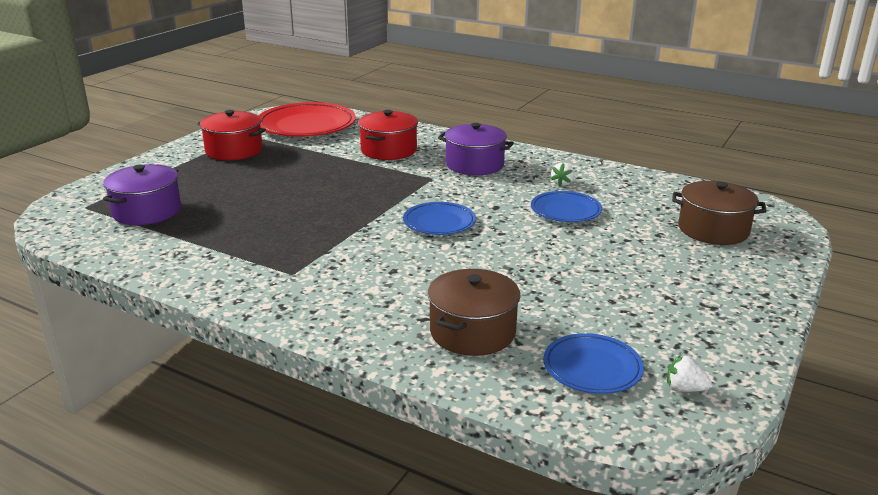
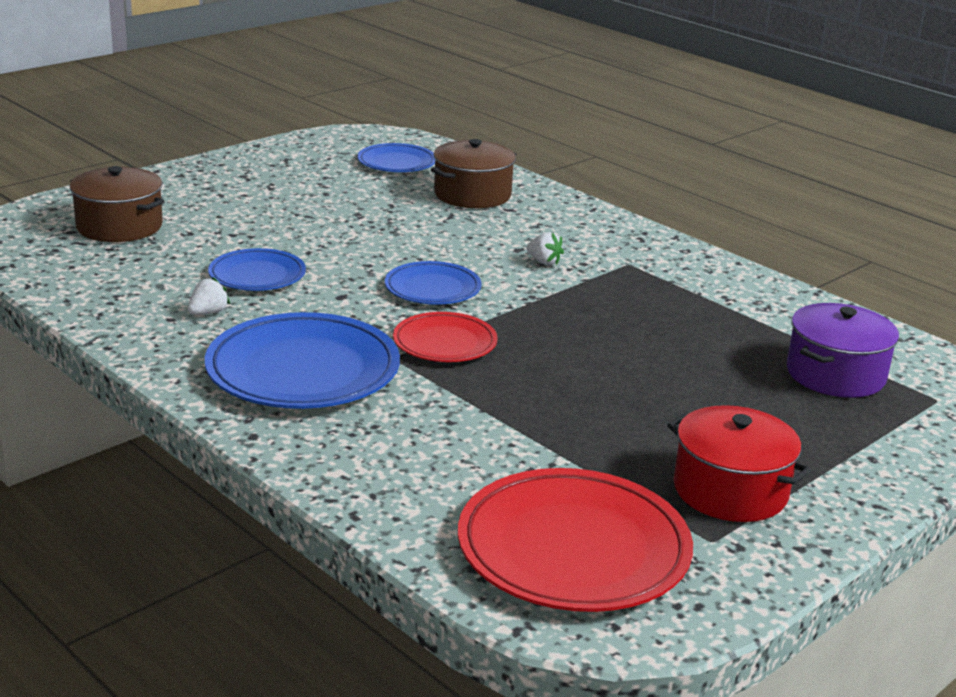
camera: 165 degrees left, 0 degrees up
red pot [358,110,418,160] -> none
purple pot [438,123,514,175] -> blue plate [205,312,400,409]
white strawberry [667,355,711,392] -> white strawberry moved to [526,232,564,265]
none -> red plate [393,312,498,362]

